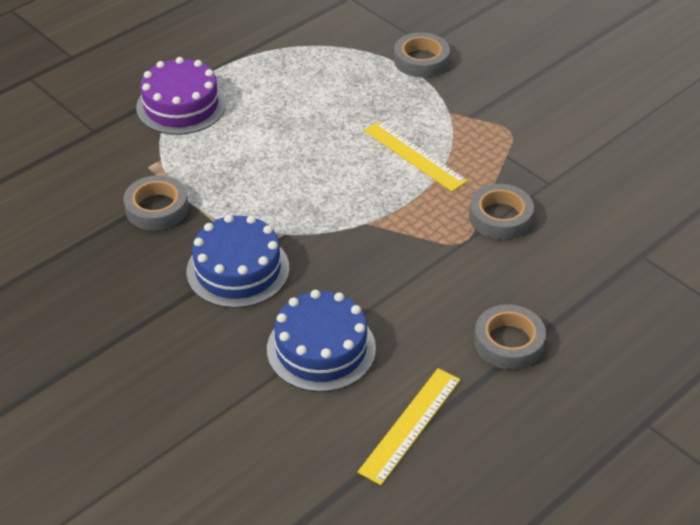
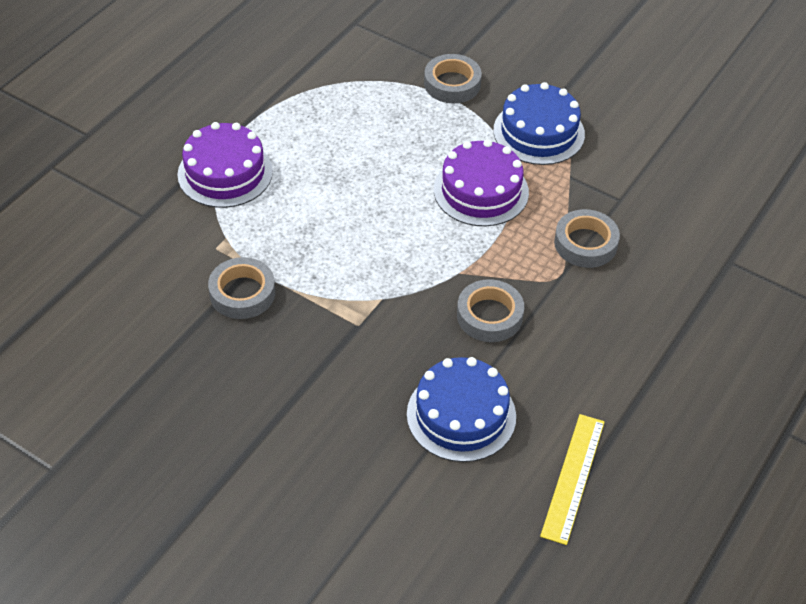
camera: 15 degrees left, 5 degrees up
blue cake [186,214,289,308] -> blue cake moved to [493,82,585,165]
yellow ruler [364,121,468,192] -> purple cake [434,139,529,226]
grey tape [474,304,546,370] -> grey tape moved to [457,279,524,342]

